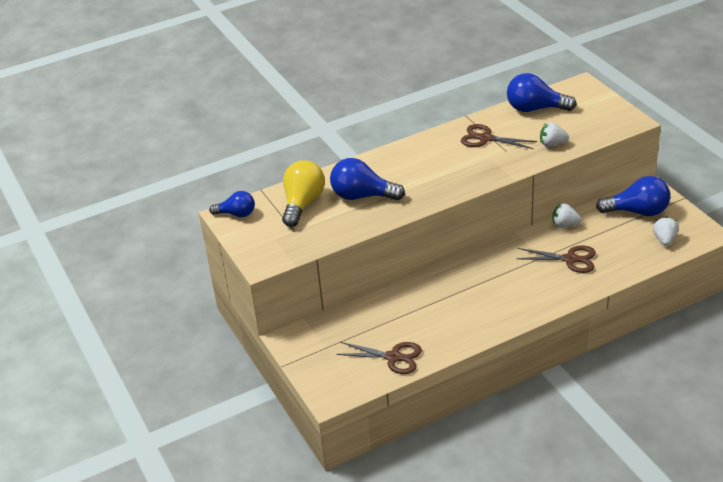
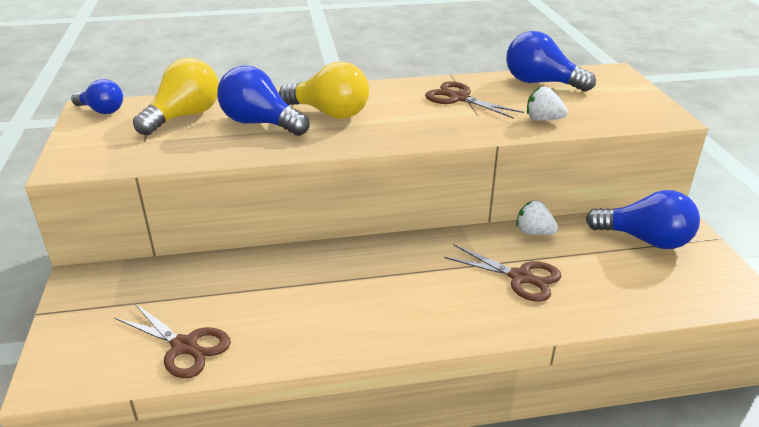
camera: 15 degrees right, 5 degrees down
white strawberry [653,217,679,246] -> none
none -> yellow light bulb [279,62,369,119]

